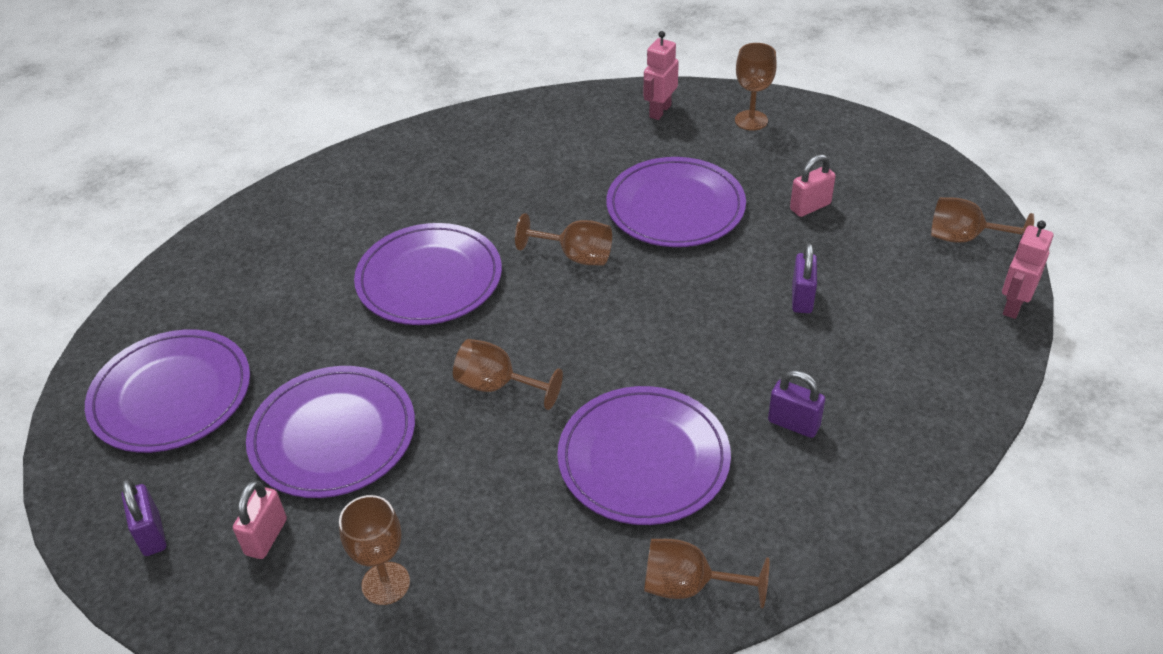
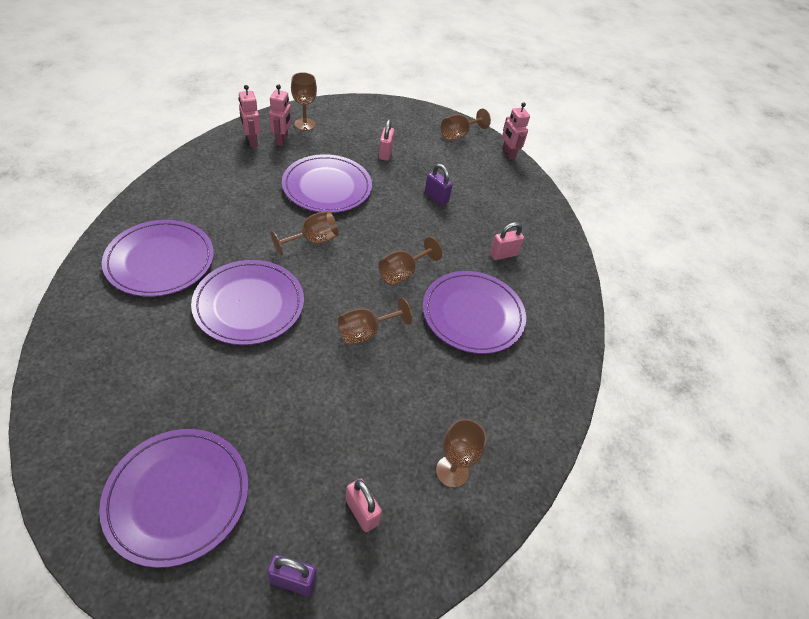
camera: 60 degrees left, 5 degrees up
purple plate [246,366,415,498] -> purple plate moved to [102,220,214,297]
brown goblet [644,539,769,608] -> brown goblet moved to [379,237,442,285]
purple padlock [768,370,825,438] -> pink padlock [490,222,524,260]
none -> pink robot [269,84,292,146]

